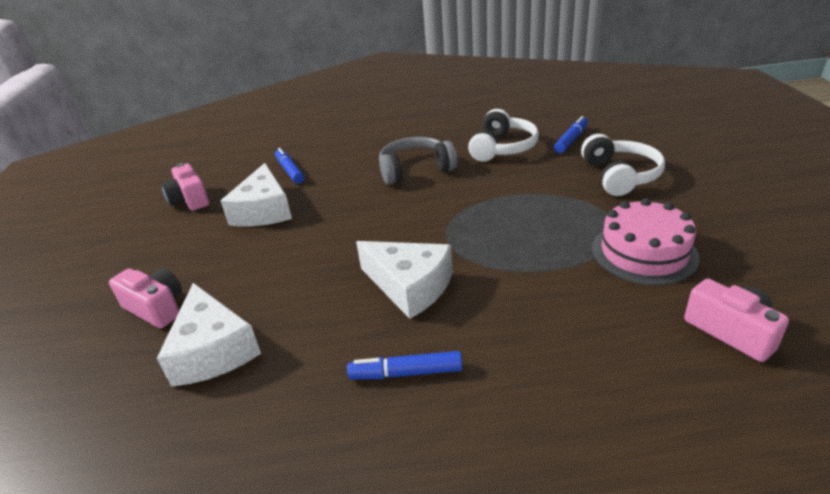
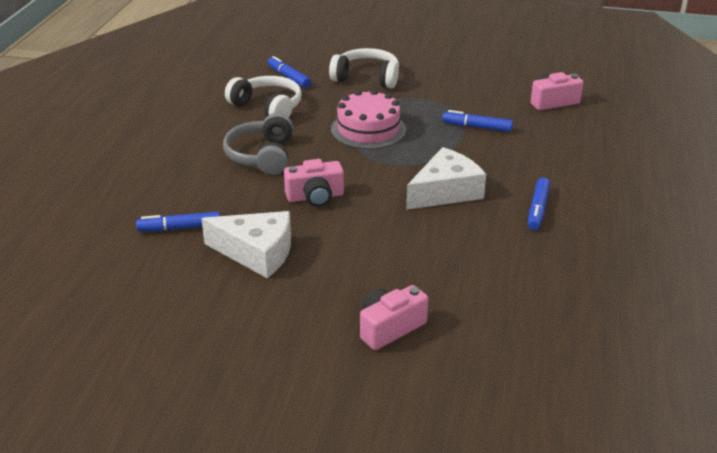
camera: 75 degrees left, 0 degrees up
white cheese [157,283,261,387] -> none
pink camera [161,163,209,211] -> pink camera moved to [284,159,344,207]
pink cake [592,198,700,285] -> pink cake moved to [331,89,406,149]
none -> blue marker [442,110,513,132]

